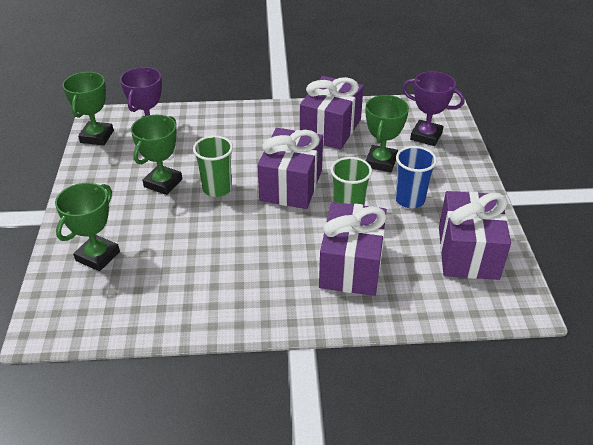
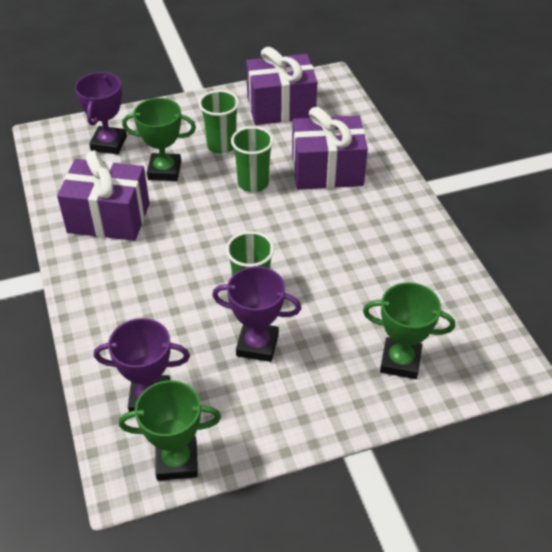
camera: 105 degrees left, 5 degrees up
green trophy [131,115,182,195] -> purple trophy [212,266,301,362]
purple gift [257,128,323,209] -> none
blue cup [395,146,437,208] -> green cup [199,90,239,154]

